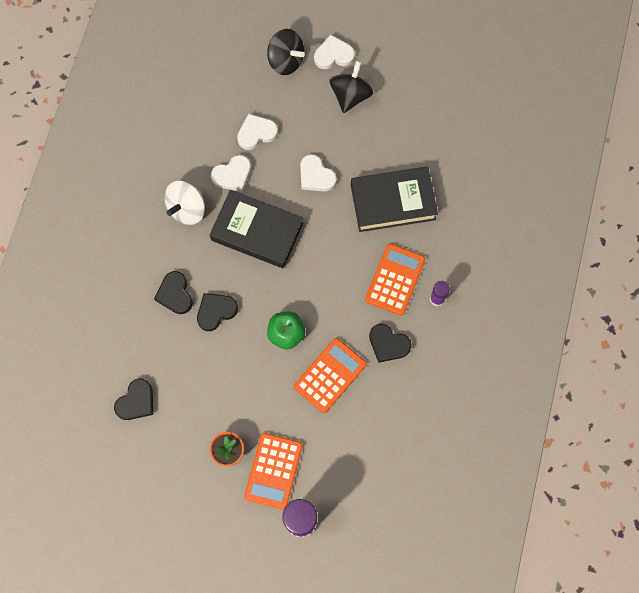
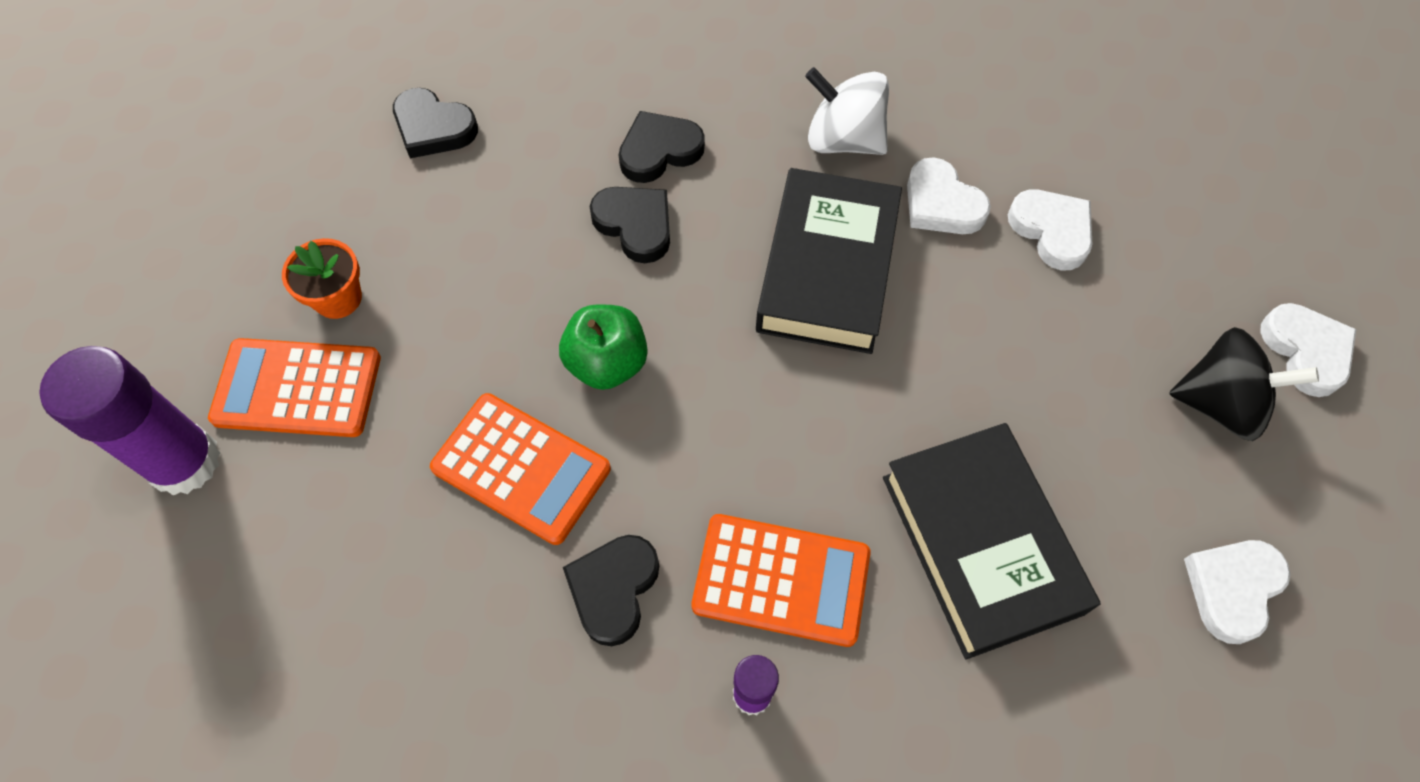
camera: 80 degrees right, 10 degrees down
black spinning top [267,29,305,75] -> none
white heart [300,154,337,192] -> white heart moved to [1184,540,1291,644]

